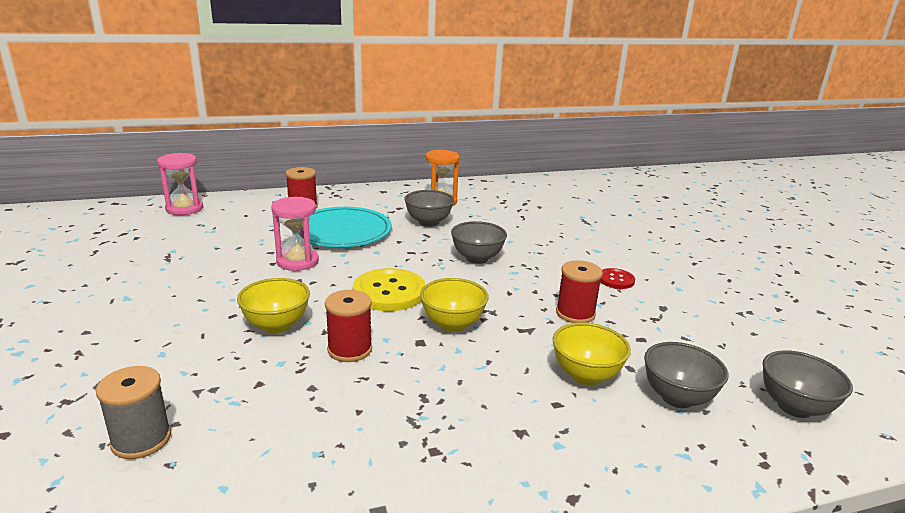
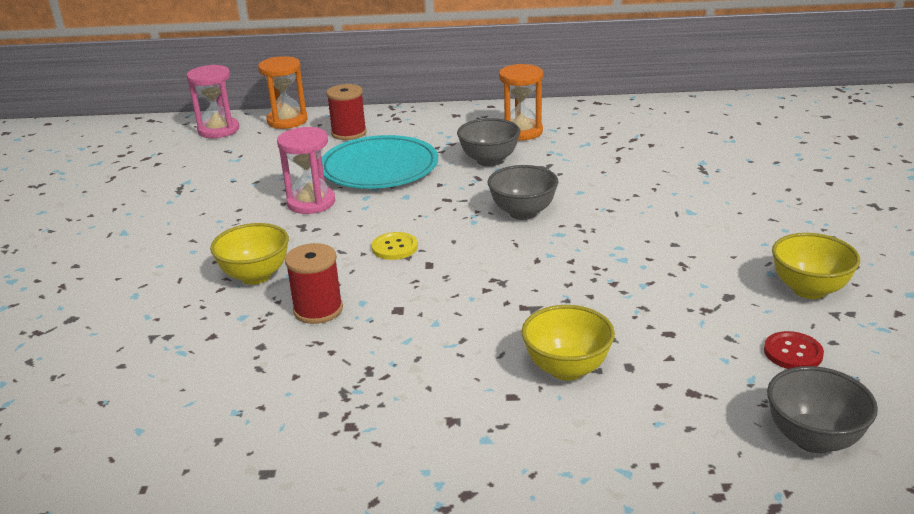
camera: 20 degrees right, 5 degrees up
grey spool [96,366,171,459] -> none
yellow button [353,268,426,311] -> yellow button [372,232,418,260], size x0.53
yellow bowl [420,278,489,332] -> yellow bowl moved to [772,233,860,299]
red spool [556,260,603,323] -> none
red button [600,268,635,289] -> red button moved to [764,331,824,369]
grey bowl [644,342,728,408] -> none
none -> orange hourglass [258,56,308,129]

